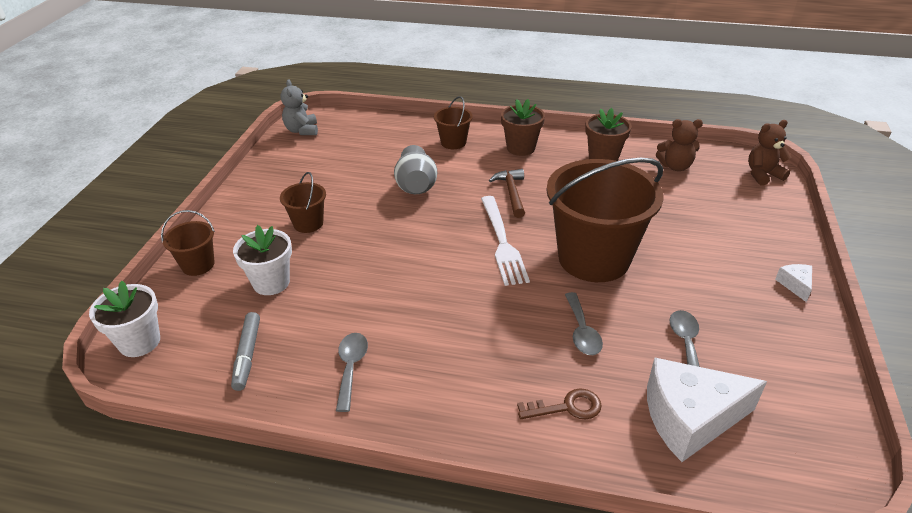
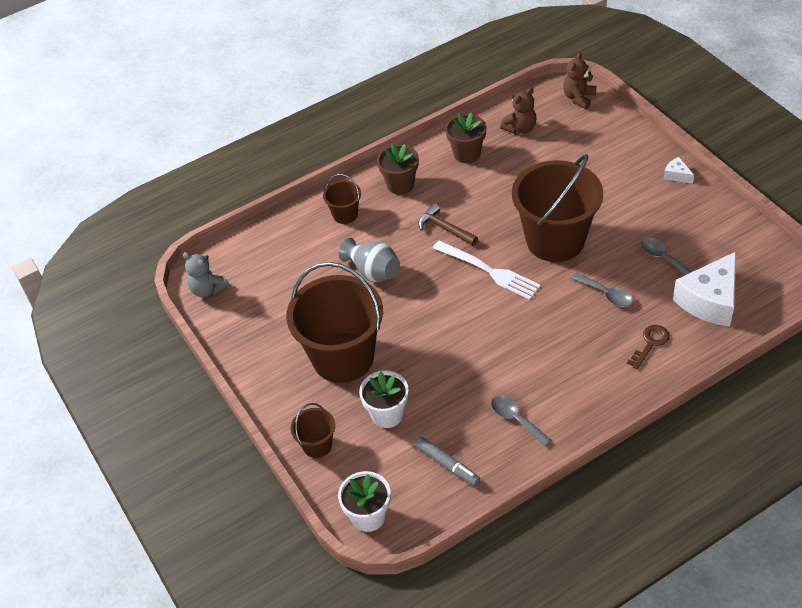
camera: 40 degrees left, 10 degrees up
brown bucket [280,172,326,233] -> brown bucket [286,262,383,383], size x2.23

